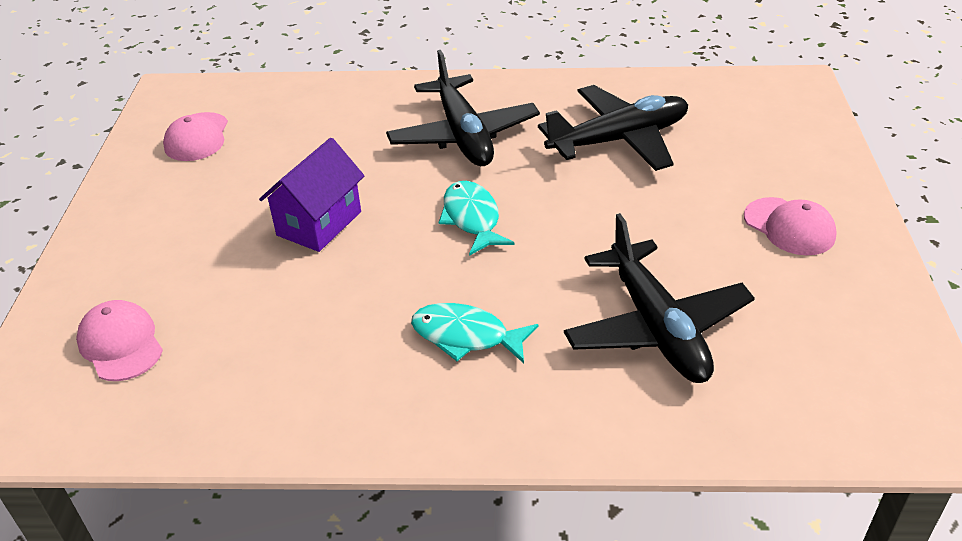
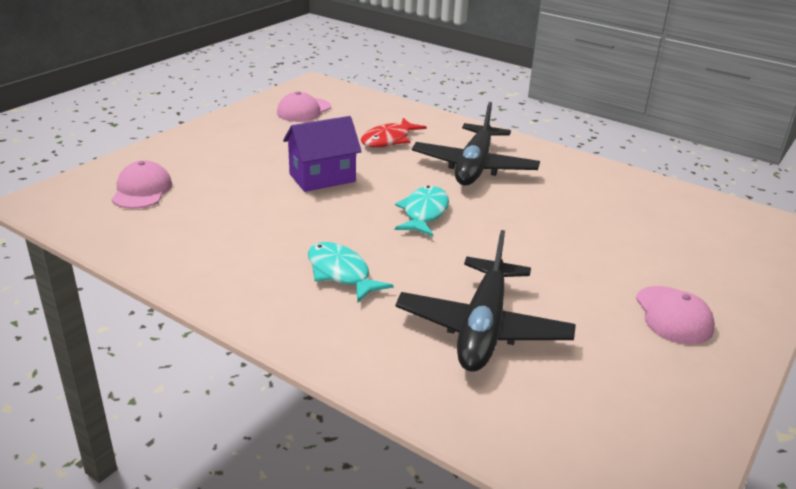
camera: 30 degrees right, 10 degrees down
black plane [538,85,688,171] -> none
none -> red fish [361,118,427,148]

